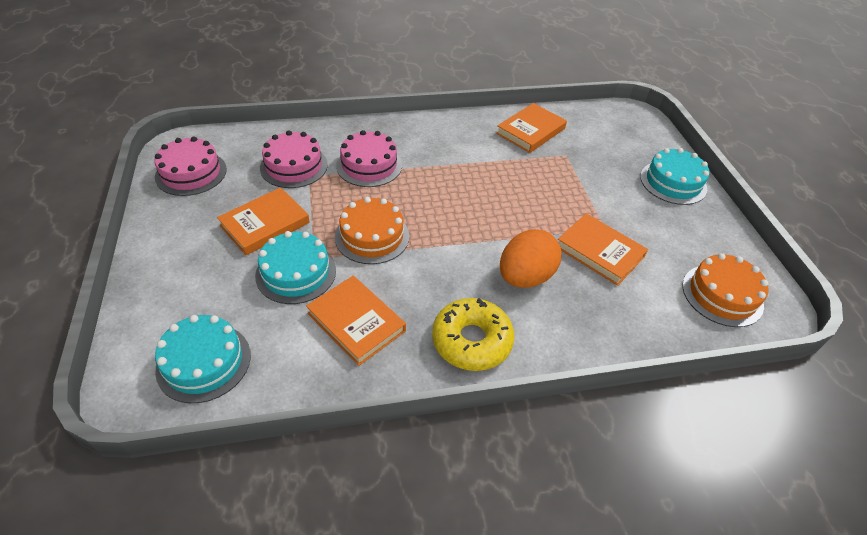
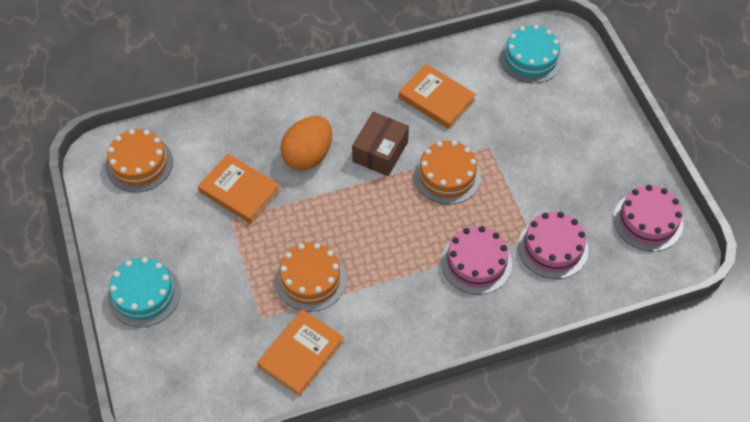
camera: 175 degrees right, 10 degrees up
orange book [217,187,310,255] -> none
turquoise cake [255,231,336,304] -> none
yellow donut [432,298,514,371] -> none
none -> orange cake [275,243,347,312]
none -> brown box [352,112,409,176]

